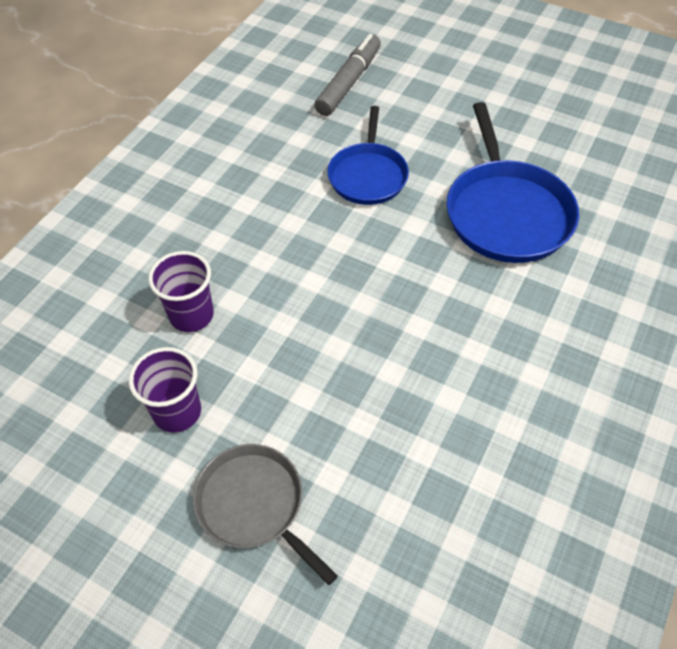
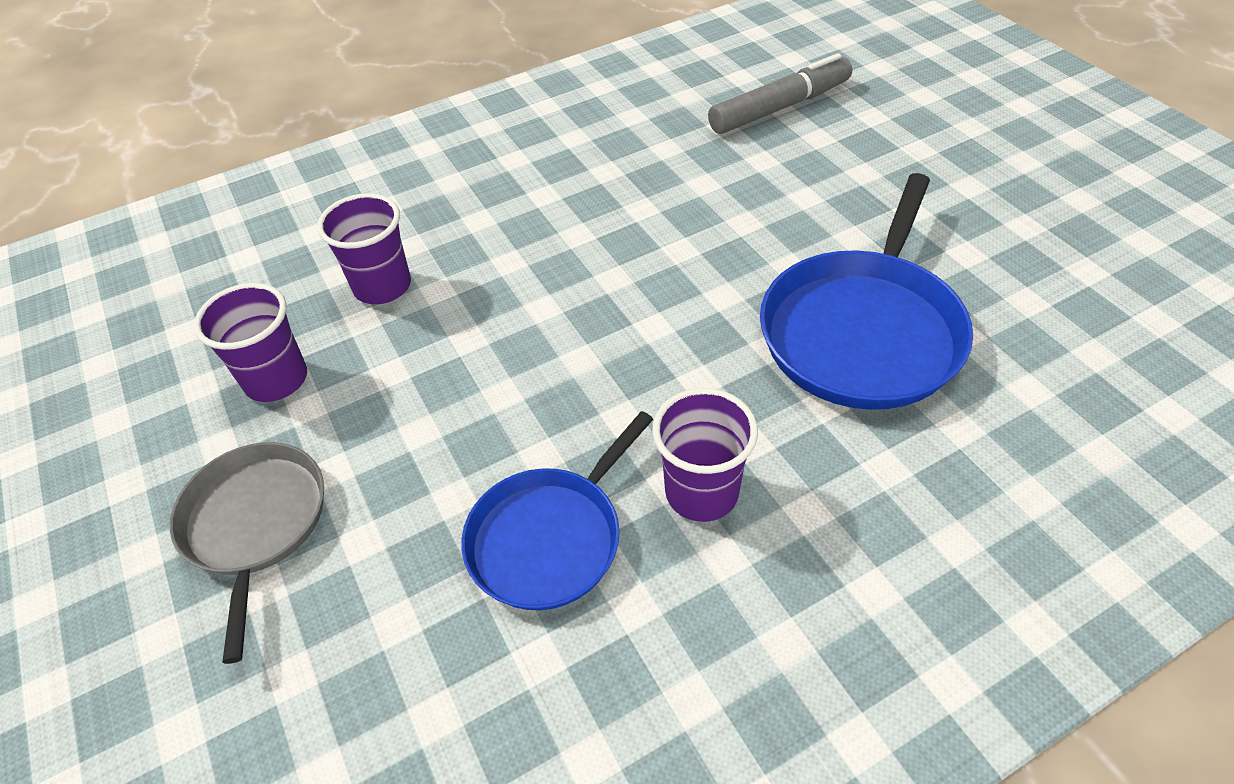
camera: 35 degrees right, 5 degrees down
blue pan [327,106,409,205] -> blue pan moved to [461,411,653,610]
none -> purple cup [652,388,758,522]

